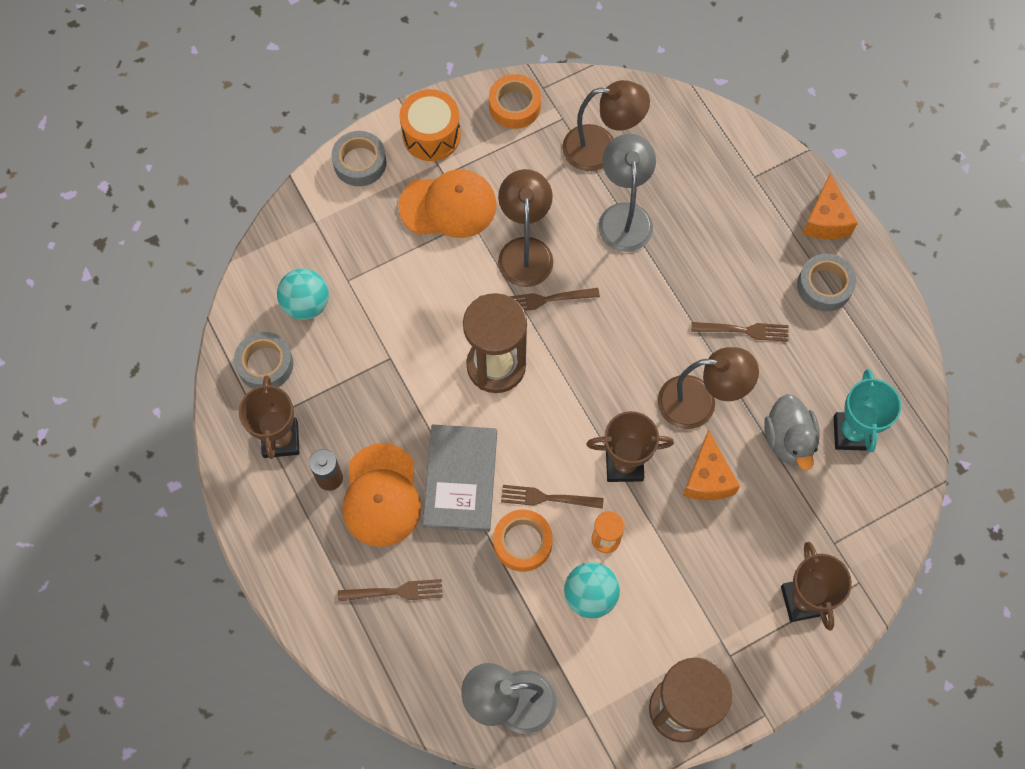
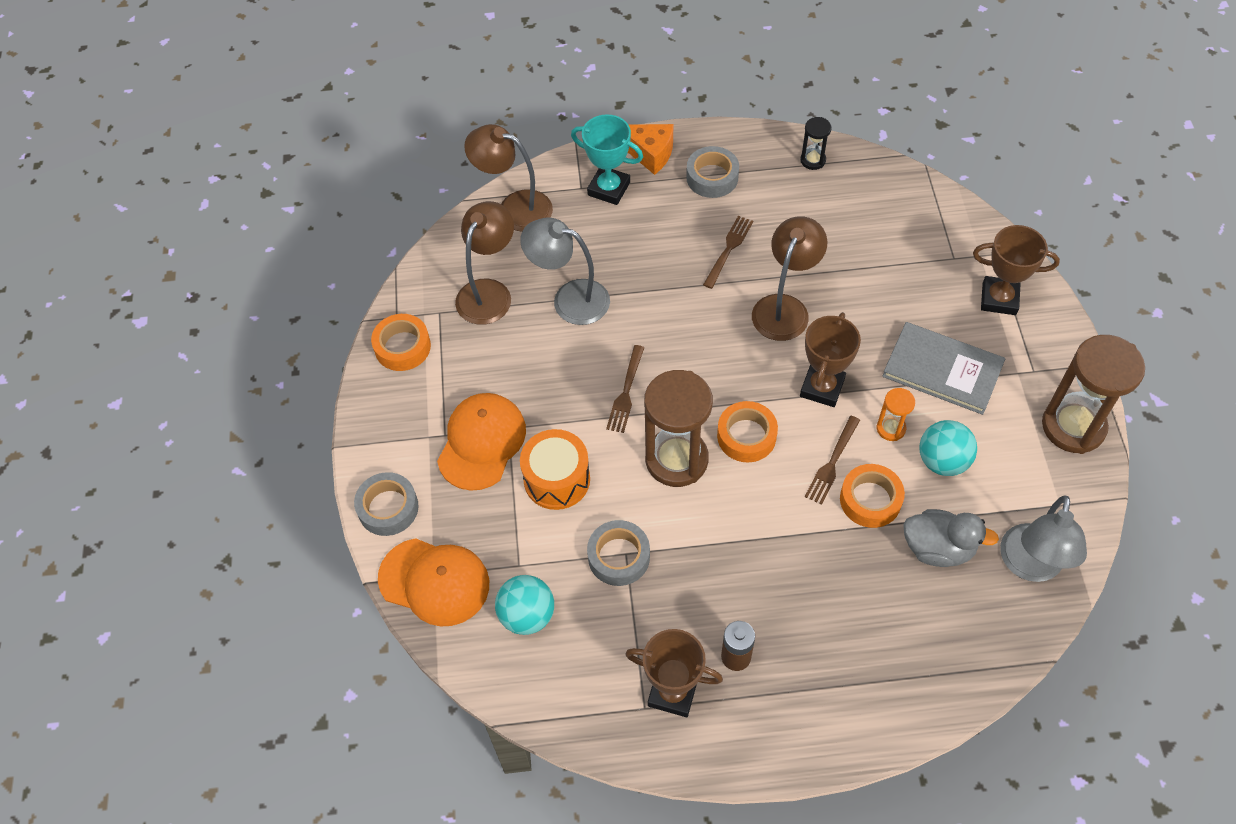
camera: 65 degrees left, 10 degrees down
grey tape [234,332,293,389] -> grey tape moved to [587,520,650,586]
brown fork [338,579,443,602] -> none
orange cap [342,443,421,547] -> orange cap moved to [378,538,489,626]
orange drum [399,89,461,161] -> orange drum moved to [520,429,590,510]
grey book [423,424,497,532] -> grey book moved to [882,322,1005,415]
brown lamp [498,169,553,287] -> brown lamp moved to [464,124,553,232]
orange cheese [683,430,740,500] -> none
grey duck [764,394,820,470] -> grey duck moved to [903,509,999,567]
turquoise trophy [833,369,901,452] -> turquoise trophy moved to [571,114,643,205]
none -> orange tape [717,401,778,463]
none -> black hourglass [800,117,832,170]

